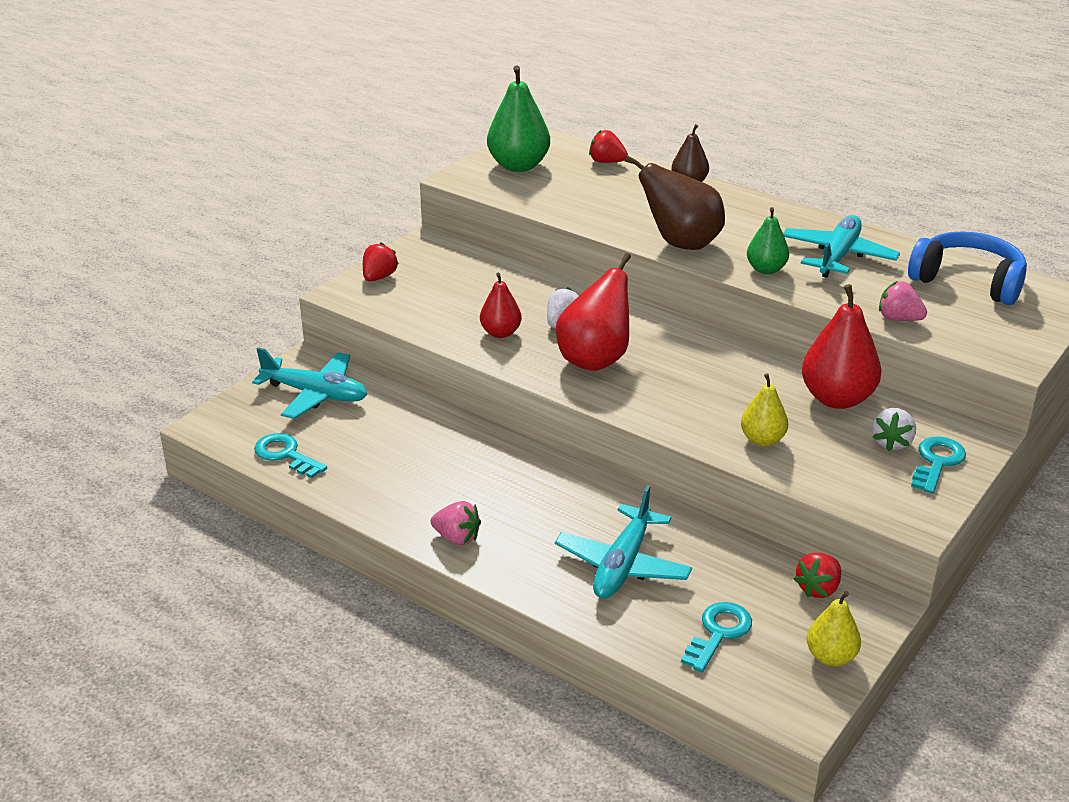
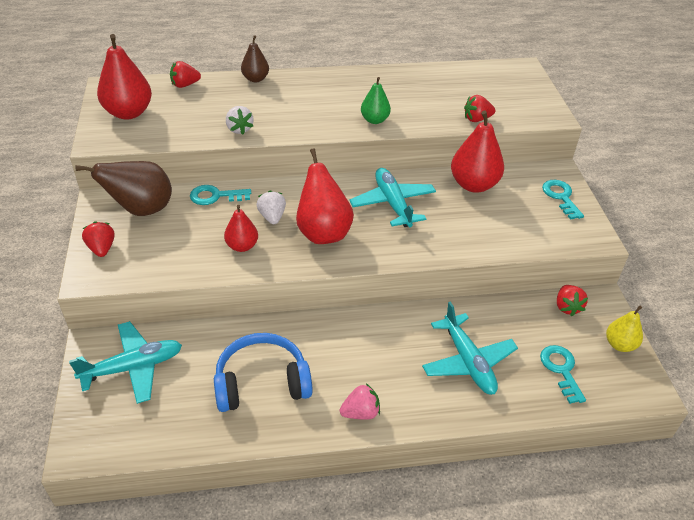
camera: 45 degrees left, 10 degrees up
turquoise key [254,433,327,478] -> turquoise key moved to [190,185,251,205]
green pear [487,66,550,172] -> red pear [97,34,152,120]
brown pear [625,155,725,250] -> brown pear moved to [76,161,172,216]
yellow pear [741,373,788,446] -> none
turquoise plane [783,215,900,278] -> turquoise plane moved to [349,168,436,227]
white strawberry [872,408,916,451] -> white strawberry moved to [226,106,253,135]
pink strawberry [879,281,927,321] -> red strawberry [464,95,495,122]
blue headphones [908,231,1027,305] -> blue headphones moved to [214,333,313,412]

